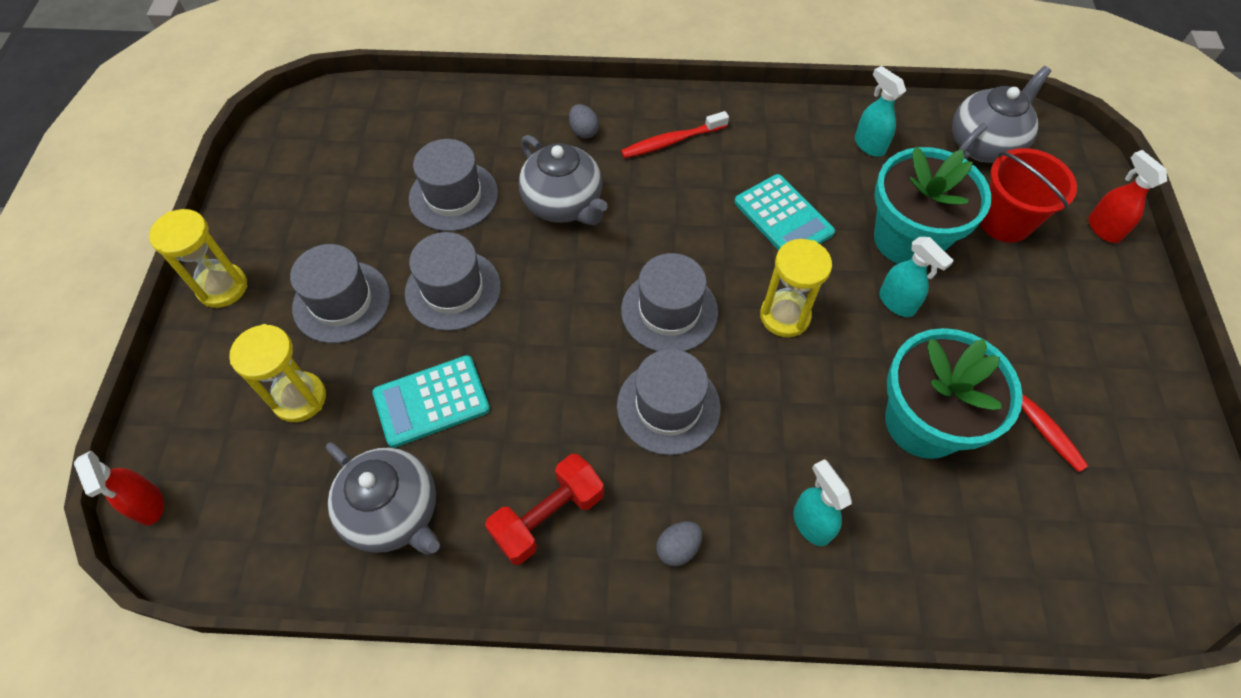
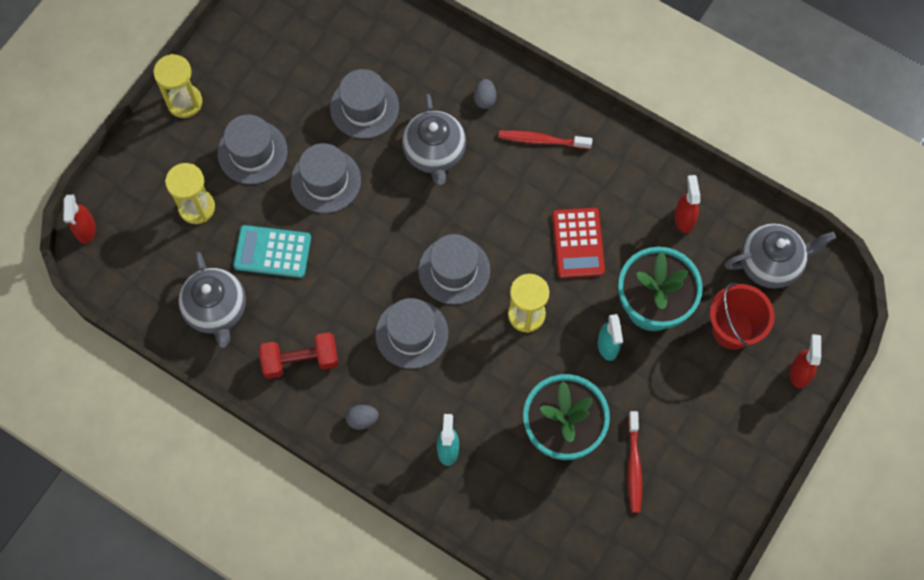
camera: 30 degrees right, 10 degrees up
turquoise calculator [734,174,835,250] -> red calculator [552,208,605,278]
turquoise spray bottle [855,66,906,157] -> red spray bottle [674,175,700,233]

